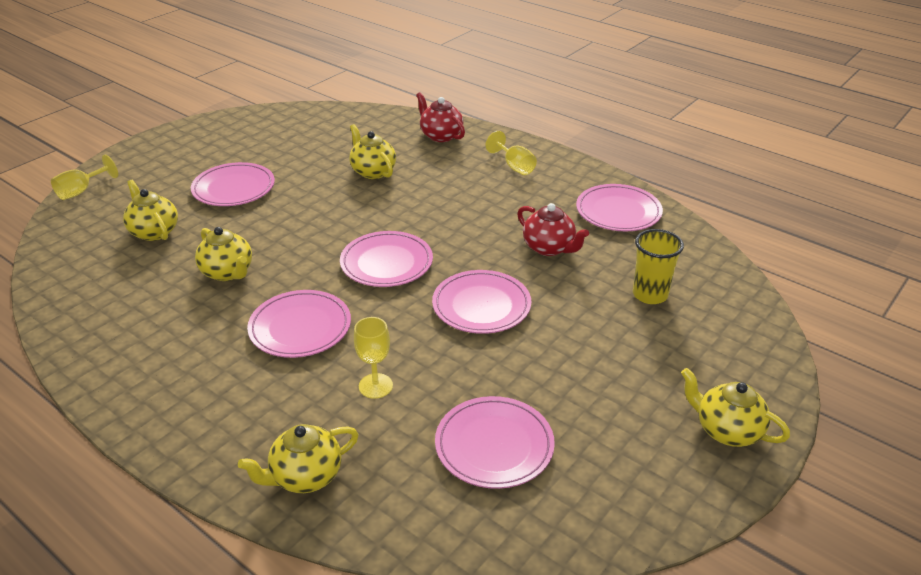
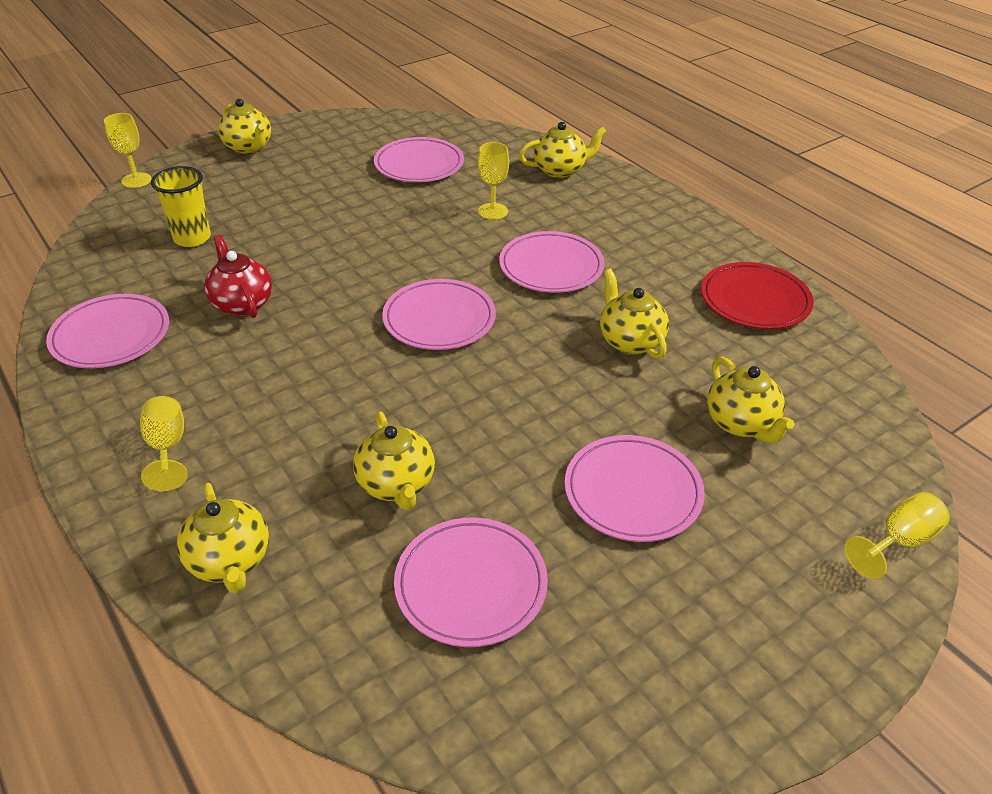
camera: 165 degrees left, 5 degrees up
red teapot [416,92,465,142] -> yellow teapot [177,483,269,593]
pink plate [432,270,531,334] -> pink plate moved to [394,518,548,647]
none -> yellow goblet [104,113,152,188]
none -> red plate [701,262,814,329]

